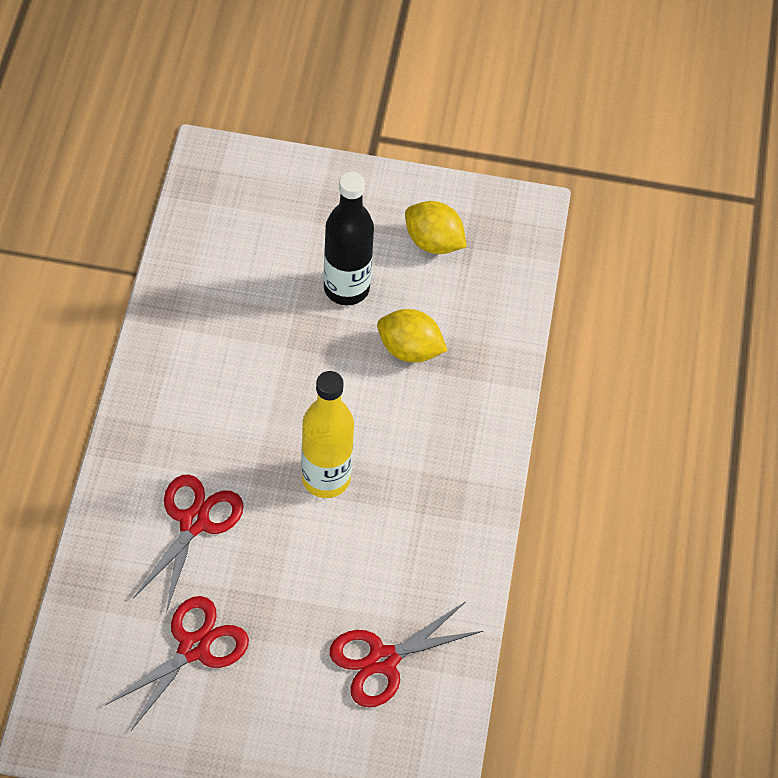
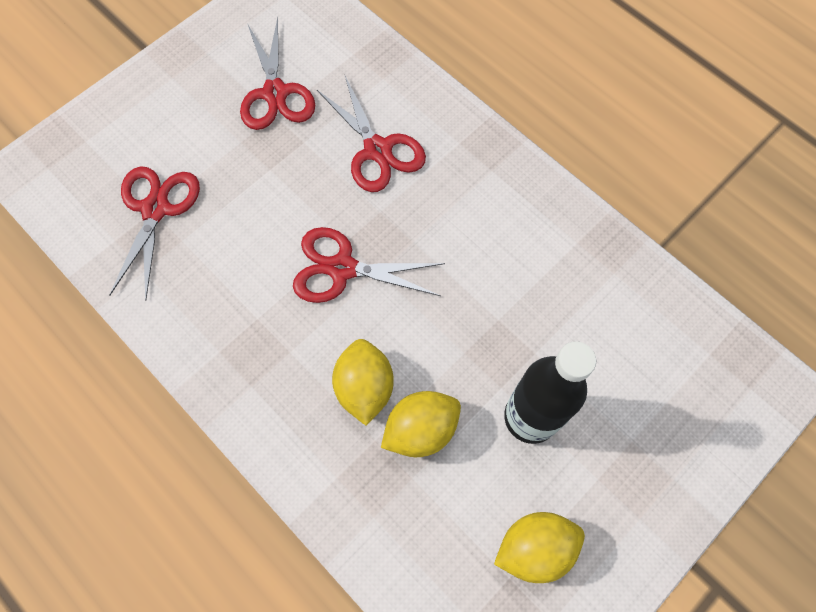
camera: 130 degrees right, 10 degrees up
yellow bottle [301,371,354,498] -> red scissors [293,227,445,303]
none -> yellow lemon [332,339,394,426]

